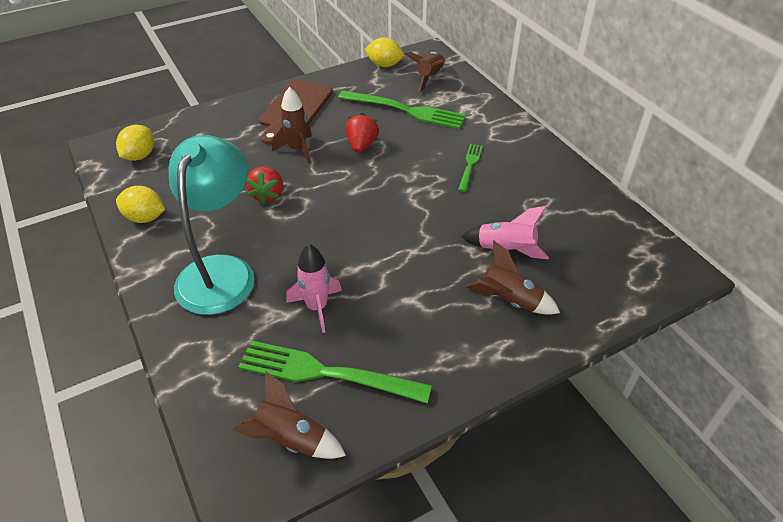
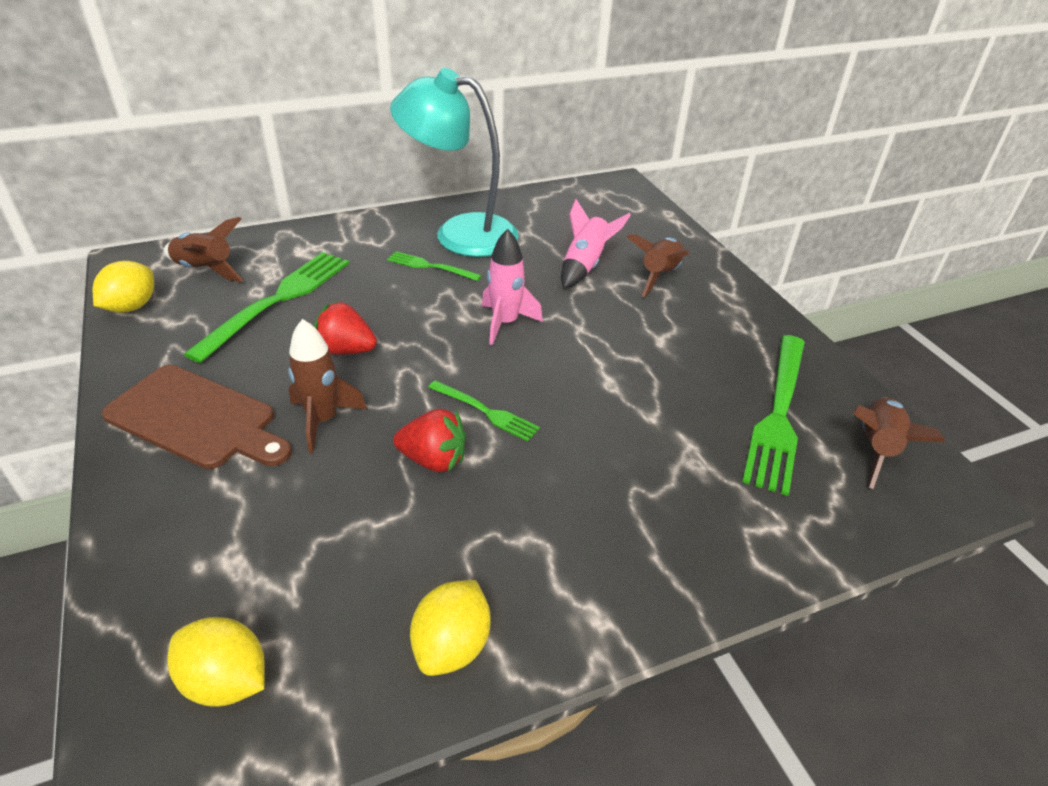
camera: 85 degrees left, 5 degrees down
turquoise lamp [168,135,255,315] -> turquoise lamp moved to [390,68,519,257]
pink rocket [286,244,342,333] -> pink rocket moved to [482,229,543,345]
none -> green fork [428,380,540,442]

